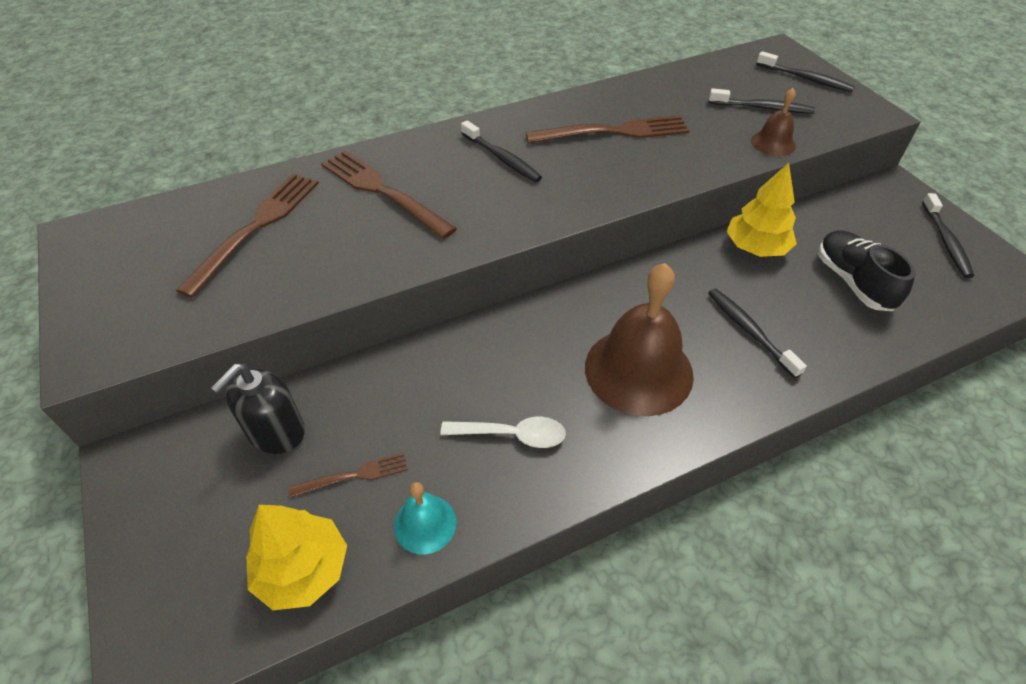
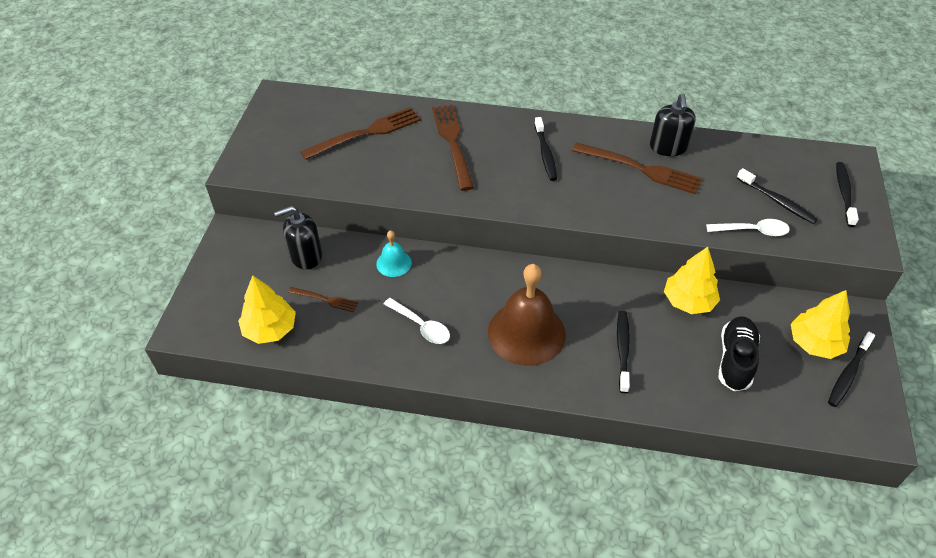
camera: 35 degrees right, 0 degrees up
turquoise bell [394,482,456,555] -> turquoise bell moved to [376,230,412,277]
brown bell [751,88,796,156] -> white spoon [706,219,790,237]
black toothbrush [756,51,855,92] -> black toothbrush turned 150 degrees counterclockwise [836,162,859,227]
none -> black soap dispenser [650,93,696,156]
none -> yellow tree [791,290,850,359]

